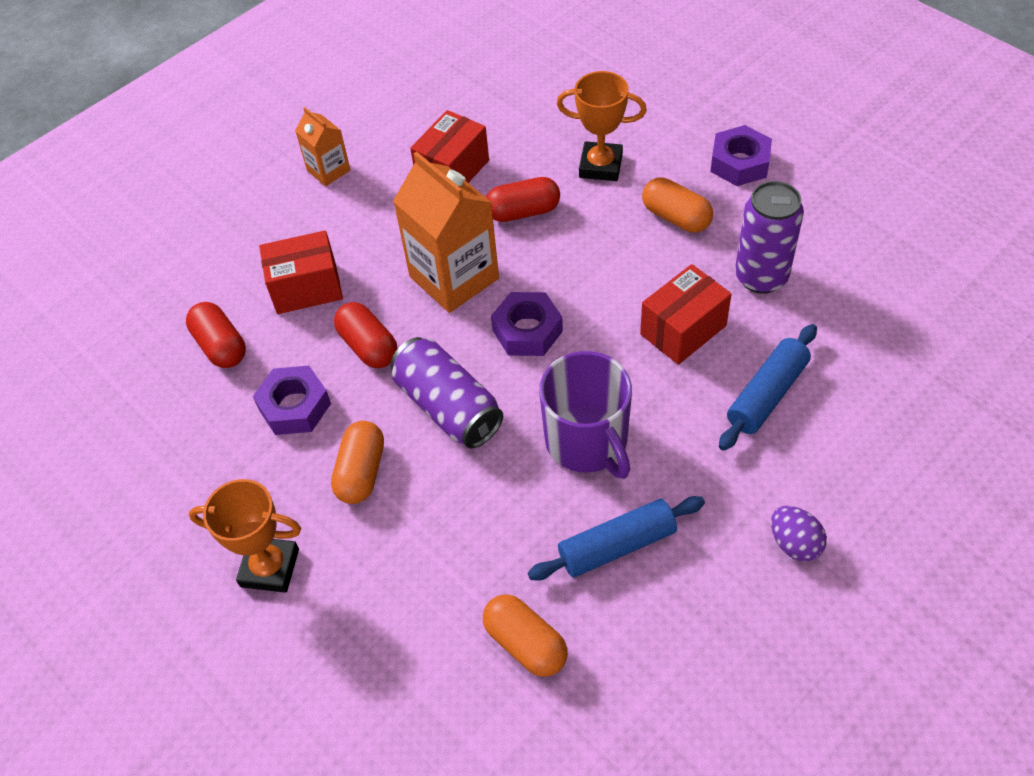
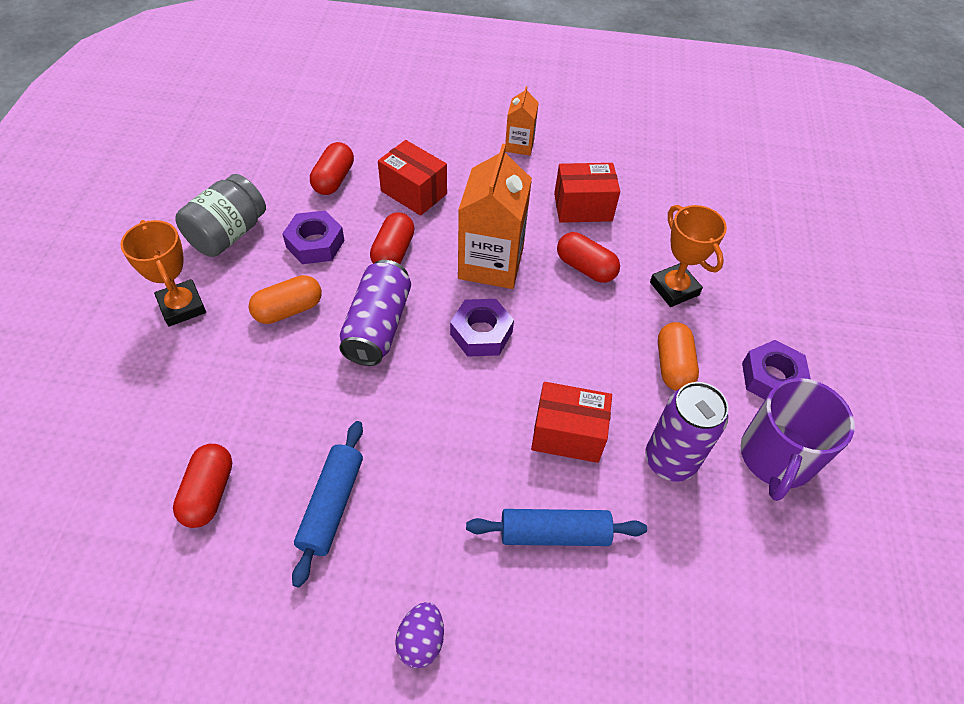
camera: 45 degrees right, 0 degrees up
orange capsule [483,594,568,677] -> red capsule [173,444,232,528]
blue rolling pin [528,496,705,580] -> blue rolling pin turned 75 degrees clockwise [292,421,363,588]
purple mug [539,351,632,479] -> purple mug moved to [741,378,855,501]
none -> grey jar [176,174,266,257]

